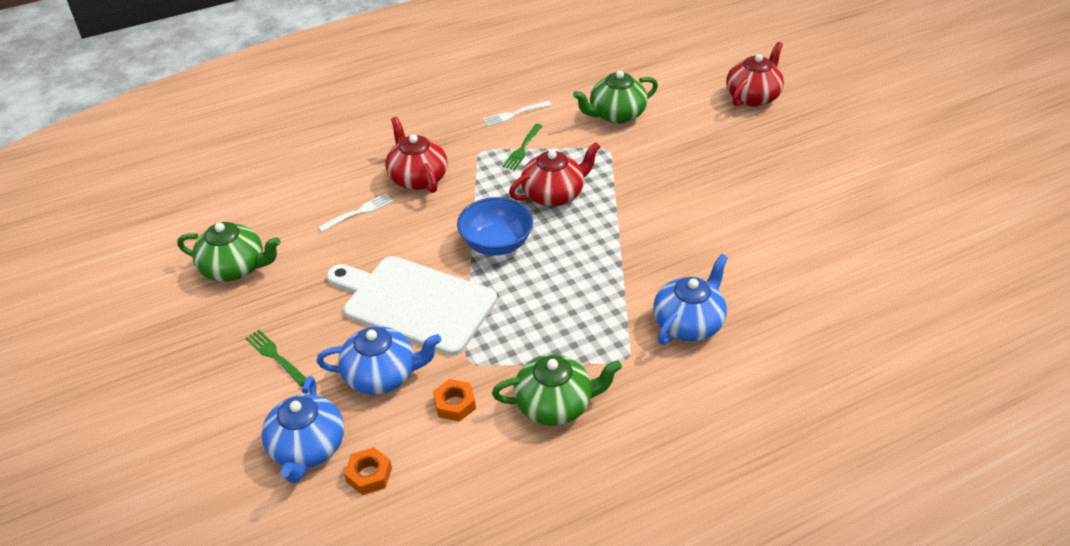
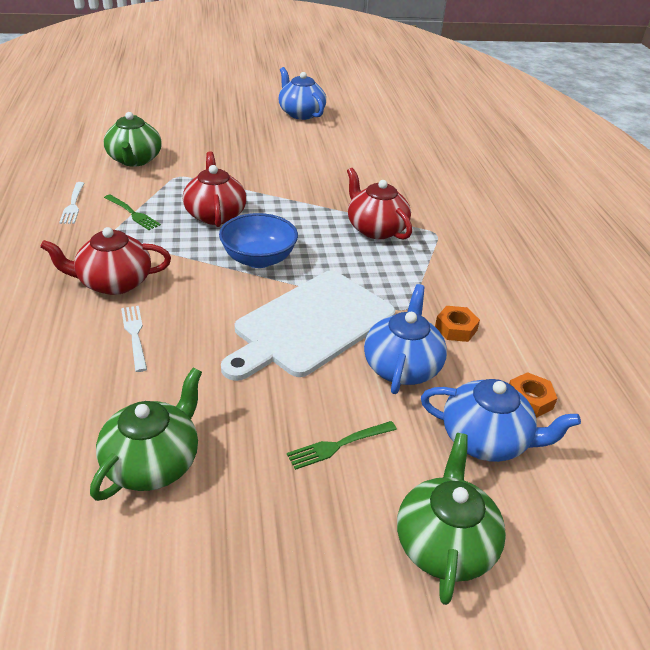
camera: 75 degrees left, 5 degrees down
green teapot [492,354,622,426] -> green teapot moved to [397,433,506,605]
blue teapot [653,254,728,345] -> blue teapot moved to [278,67,326,120]
red teapot [726,42,784,107] -> red teapot moved to [347,168,412,239]

